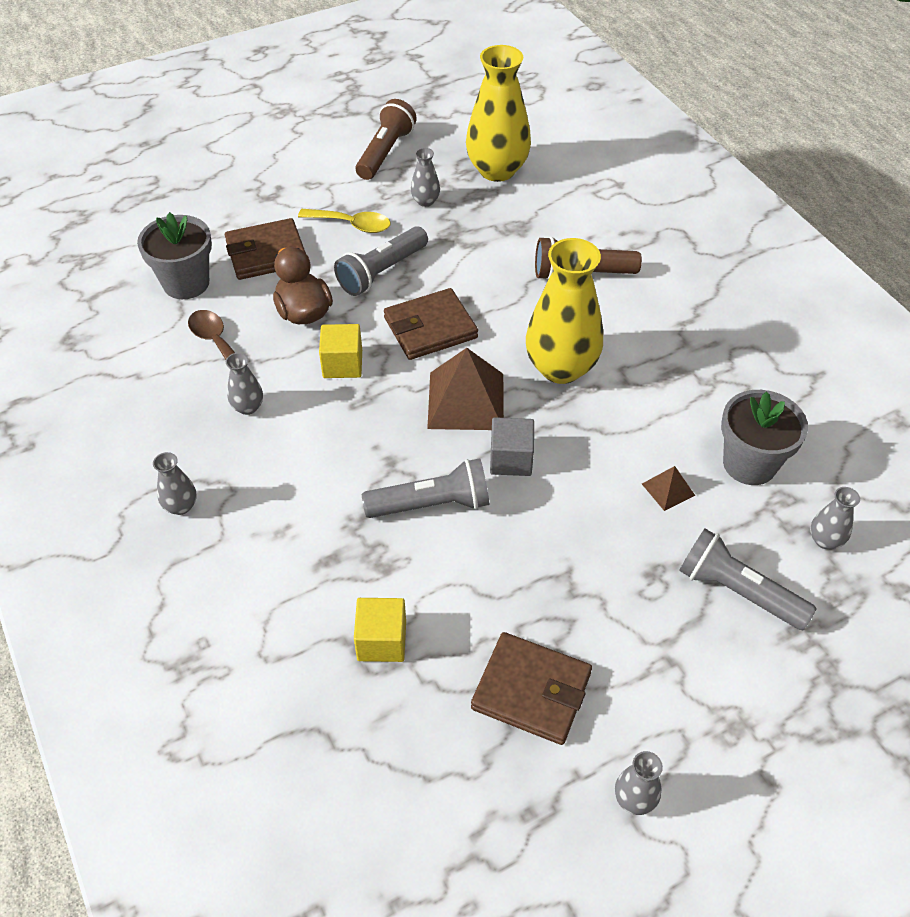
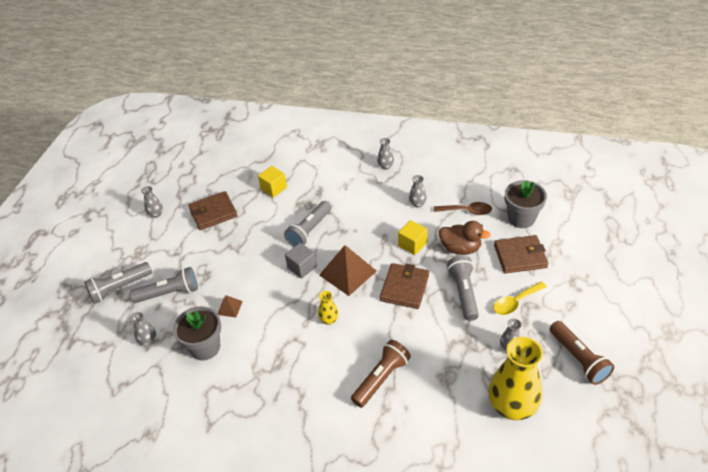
camera: 135 degrees right, 5 degrees down
brown wallet [225,218,306,280] -> brown wallet turned 60 degrees clockwise [494,235,548,274]
yellow vase [526,238,603,384] -> yellow vase [318,291,338,325], size x0.45
none -> grey flashlight [84,262,152,304]

